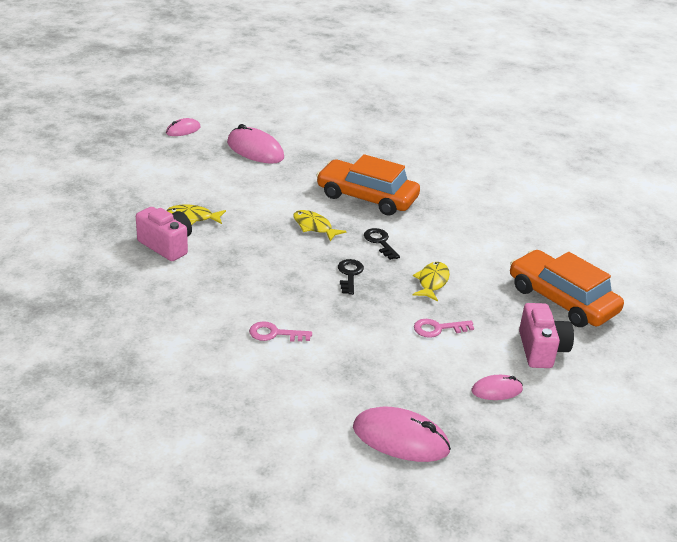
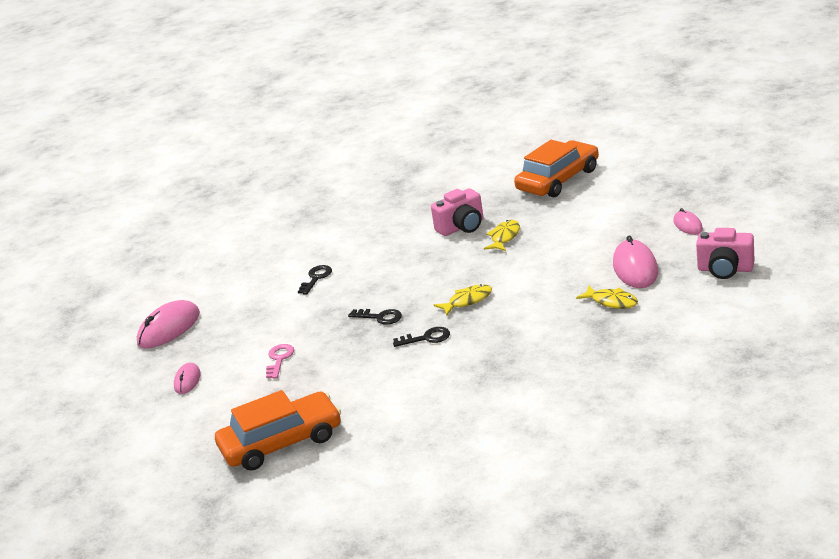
camera: 115 degrees right, 5 degrees down
pink mouse [227,124,284,164] -> pink mouse turned 60 degrees counterclockwise [613,235,658,288]
pink key [249,321,312,342] -> black key [298,265,332,295]
orange car [316,154,420,216] -> orange car moved to [514,140,599,197]
yellow fish [413,262,450,302] -> yellow fish moved to [576,286,638,309]
pink camera [519,303,574,368] -> pink camera moved to [696,228,754,279]

